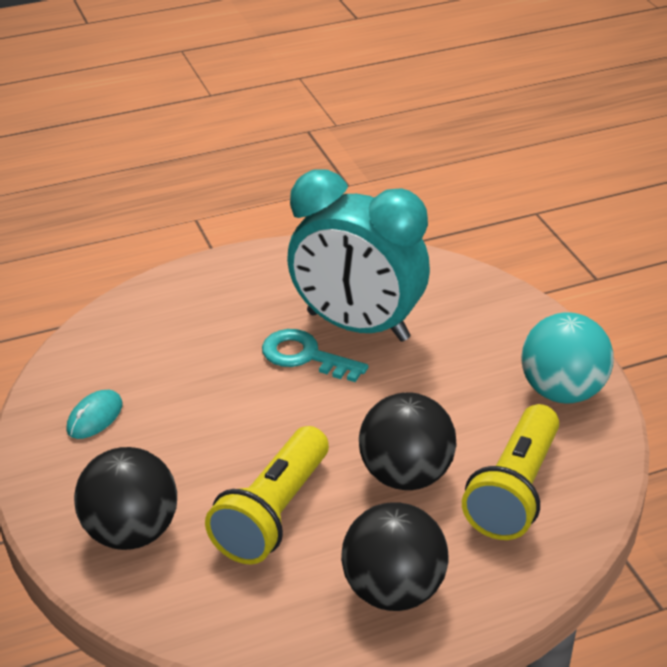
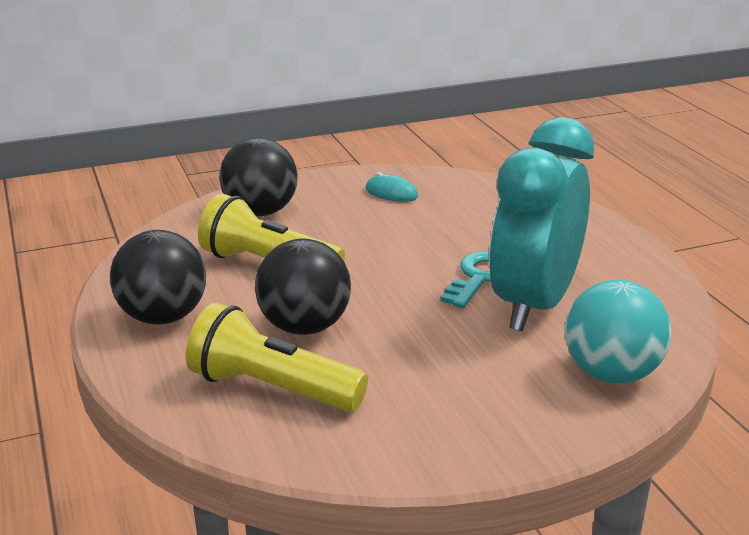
camera: 90 degrees right, 10 degrees down
turquoise ball [521,312,614,404] -> turquoise ball moved to [565,280,671,384]

